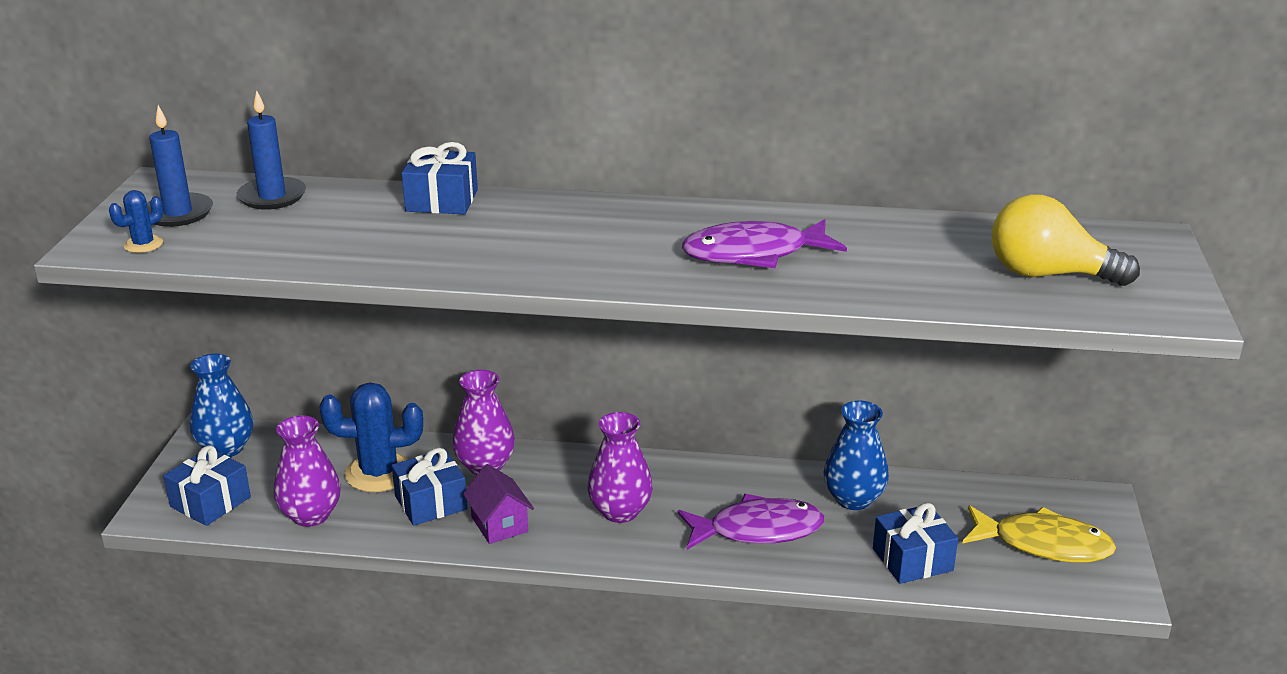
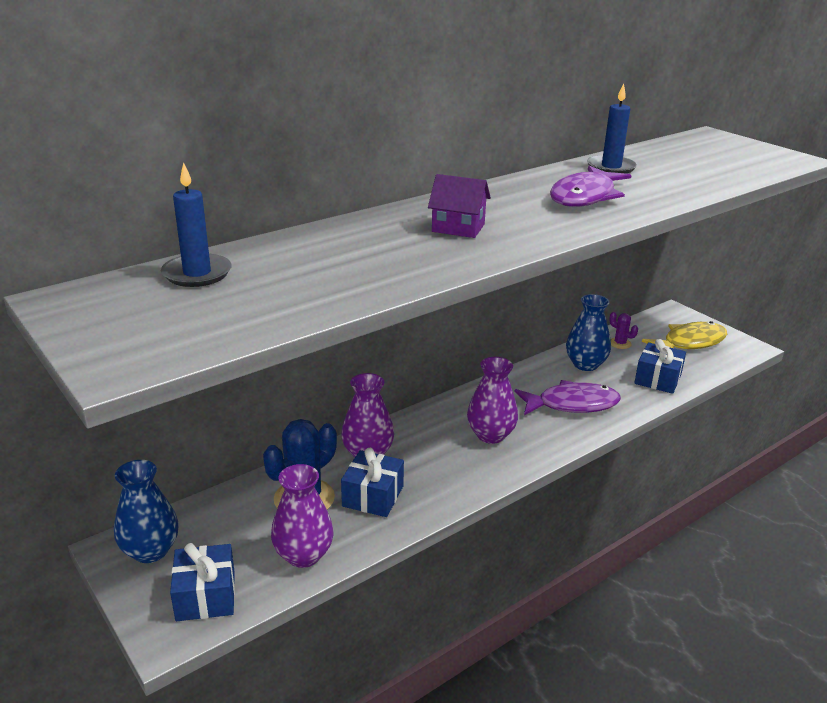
camera: 45 degrees left, 0 degrees up
blue cactus [109,190,163,253] -> none
blue candle [147,105,213,227] -> blue candle moved to [587,83,637,174]
blue gift [402,142,478,214] -> none
purple house [463,464,534,544] -> purple house moved to [428,174,491,238]
purple fish [678,494,824,550] -> purple fish turned 45 degrees clockwise [514,380,621,415]
yellow light bulb [992,194,1140,286] -> none
none -> purple cactus [609,312,638,349]

